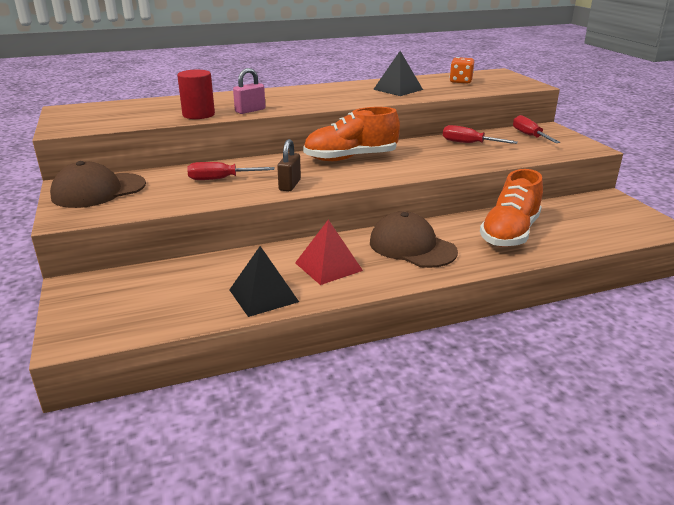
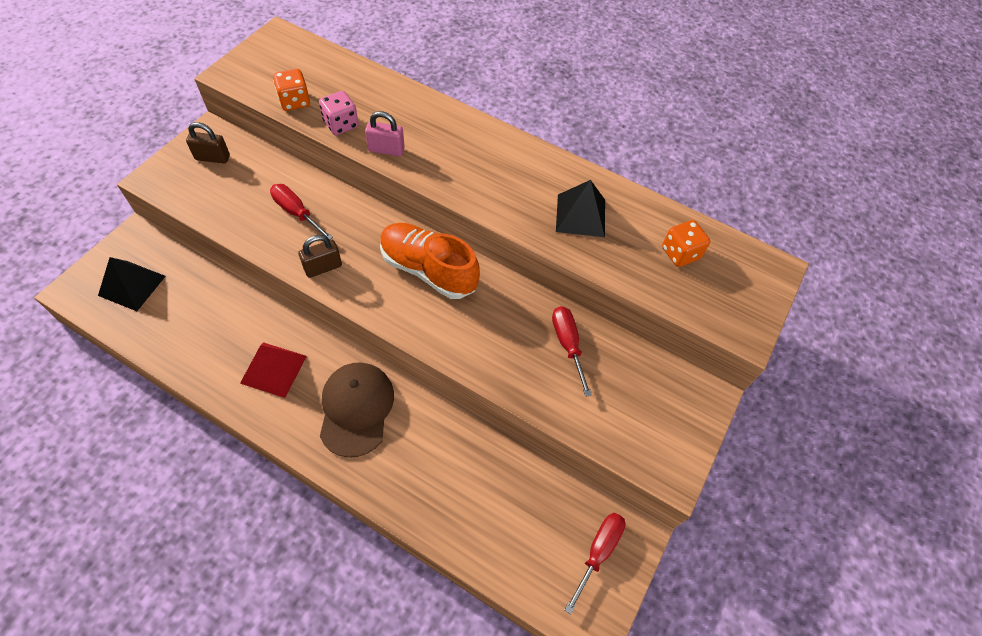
camera: 45 degrees right, 30 degrees up
brown cap [50,161,146,208] -> brown padlock [186,122,230,164]
red cylinder [177,70,215,119] -> pink dice [319,91,359,135]
black pyramid [229,246,299,317] -> black pyramid moved to [98,257,166,311]
orange shoe [480,169,543,247] -> none
red screwdriver [513,115,560,143] -> red screwdriver moved to [565,513,626,615]
none -> orange dice [273,69,310,111]

